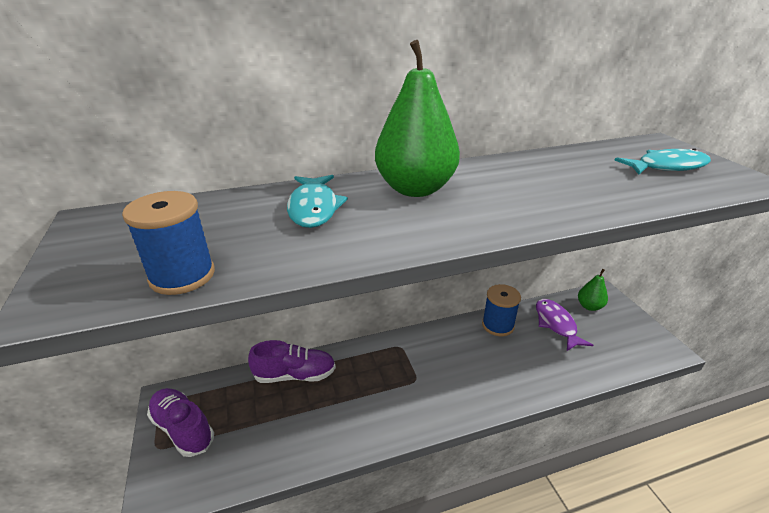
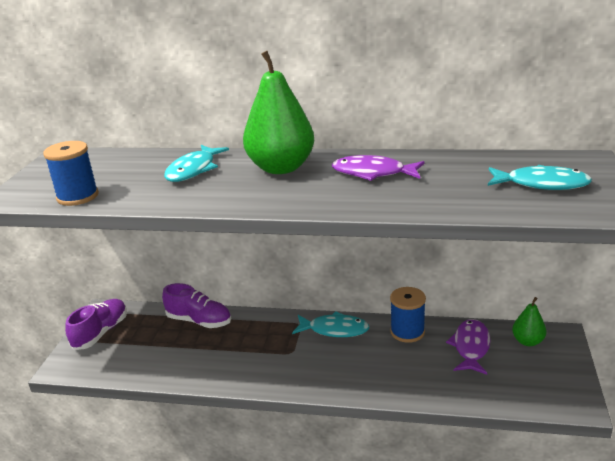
camera: 30 degrees right, 5 degrees down
purple shoe [147,388,214,457] -> purple shoe turned 45 degrees clockwise [65,299,127,350]
none -> turquoise fish [292,311,370,337]
none -> purple fish [332,155,425,181]

